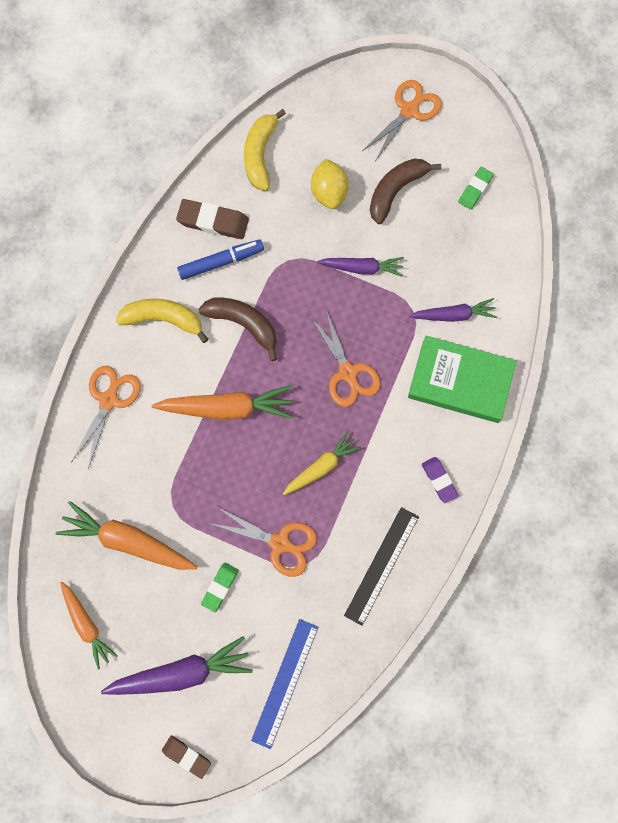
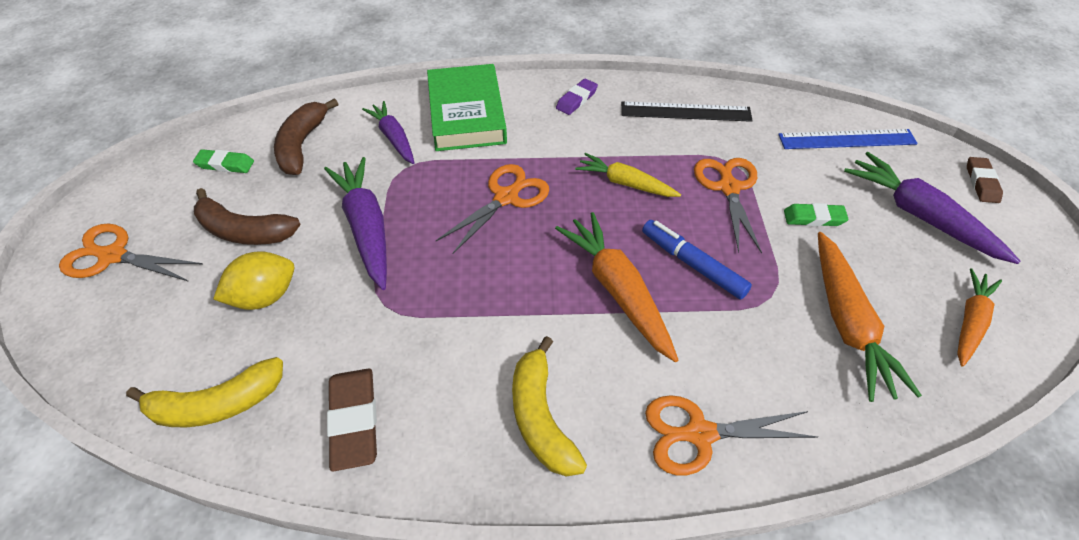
camera: 115 degrees left, 25 degrees down
blue marker [177,240,264,280] -> blue marker moved to [642,220,752,299]
brown banana [199,298,277,361] -> brown banana moved to [274,98,338,175]
purple carrot [317,257,404,277] -> purple carrot [324,157,387,290], size x1.56

